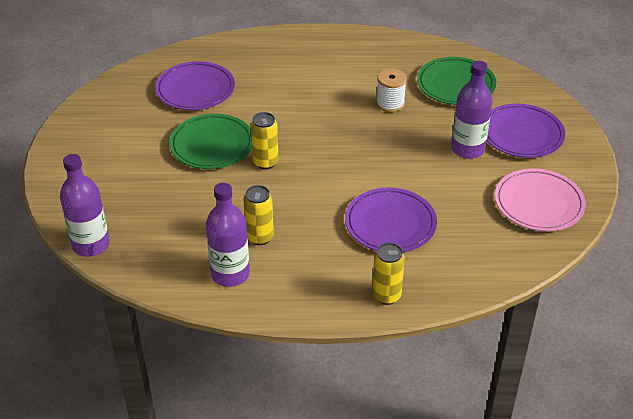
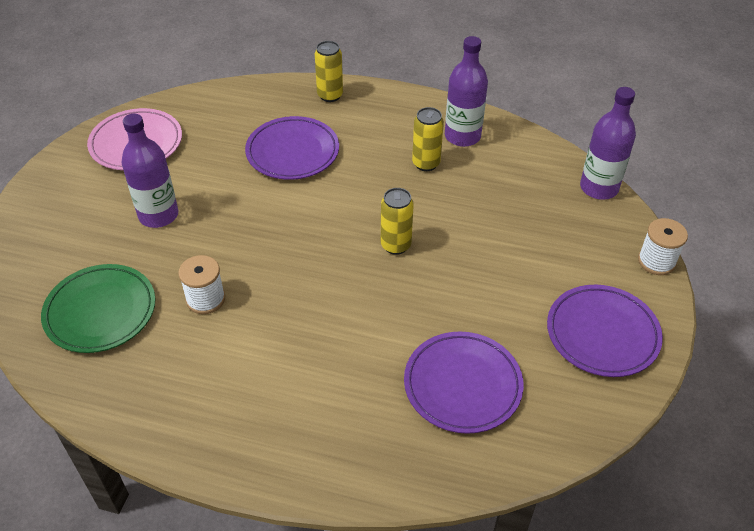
camera: 165 degrees left, 5 degrees up
green plate [169,114,252,169] -> none
purple plate [487,104,565,158] -> purple plate moved to [547,285,663,377]
none -> white spool [638,218,688,275]

